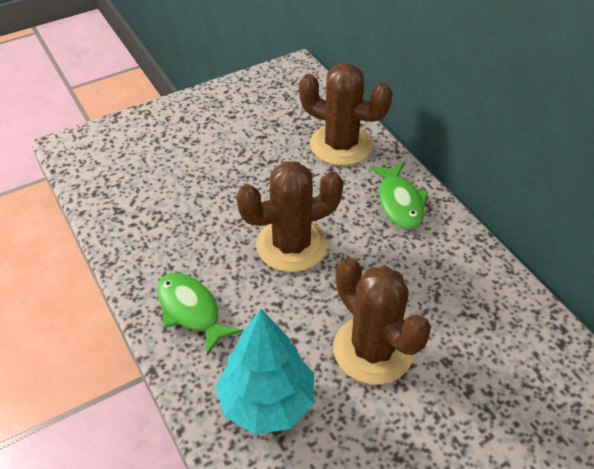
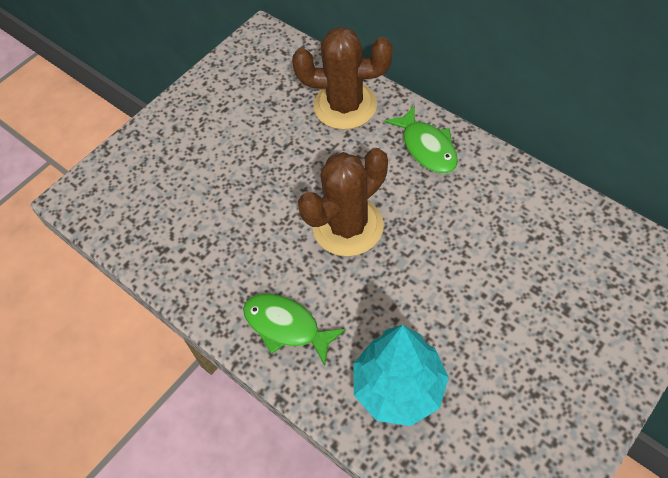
camera: 15 degrees left, 10 degrees up
brown cactus [333,258,431,385] -> none

